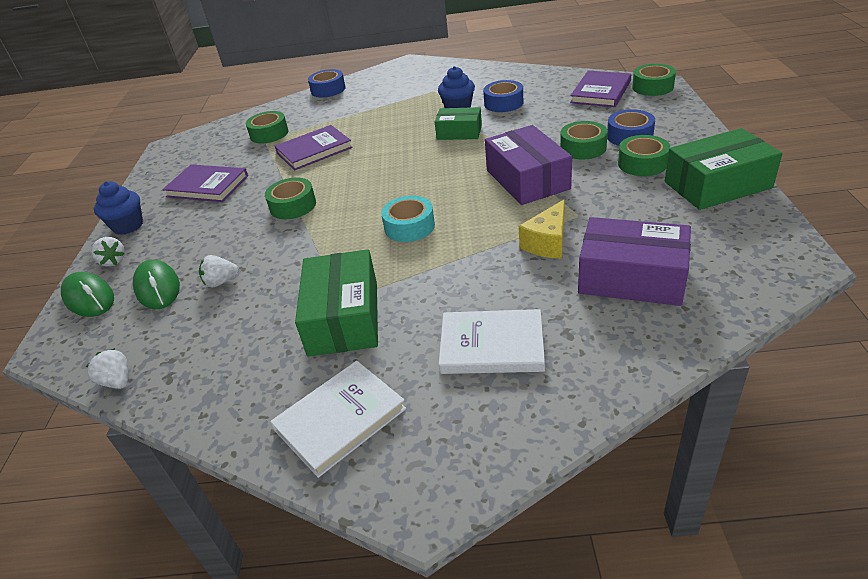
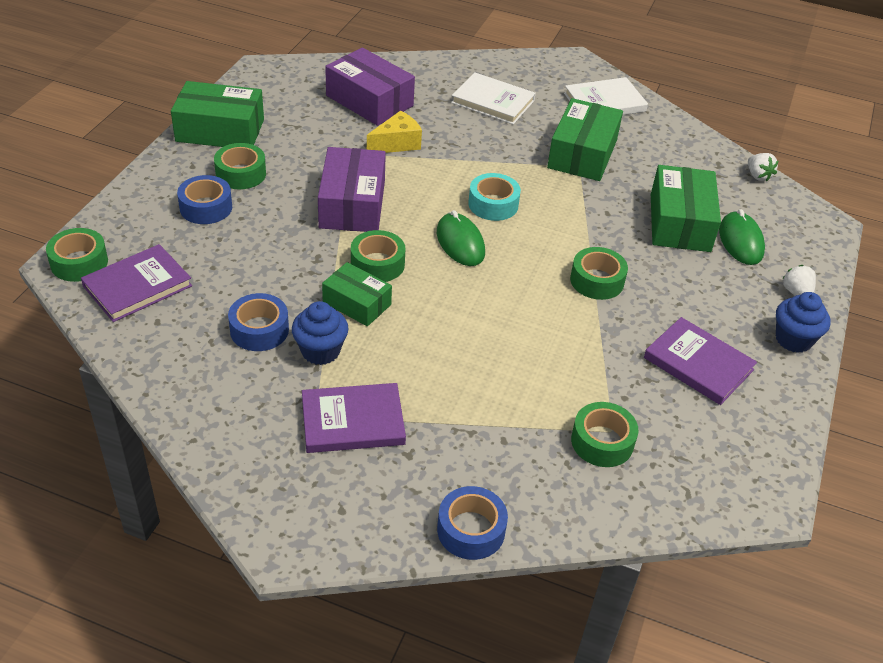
camera: 165 degrees left, 5 degrees up
green mouse [61,272,114,317] -> green mouse moved to [437,210,485,266]
white strawberry [199,255,239,287] -> green box [651,165,721,252]
purple book [275,125,353,170] -> purple book moved to [302,383,406,453]
green tape [560,121,608,159] -> green tape moved to [351,230,405,282]

